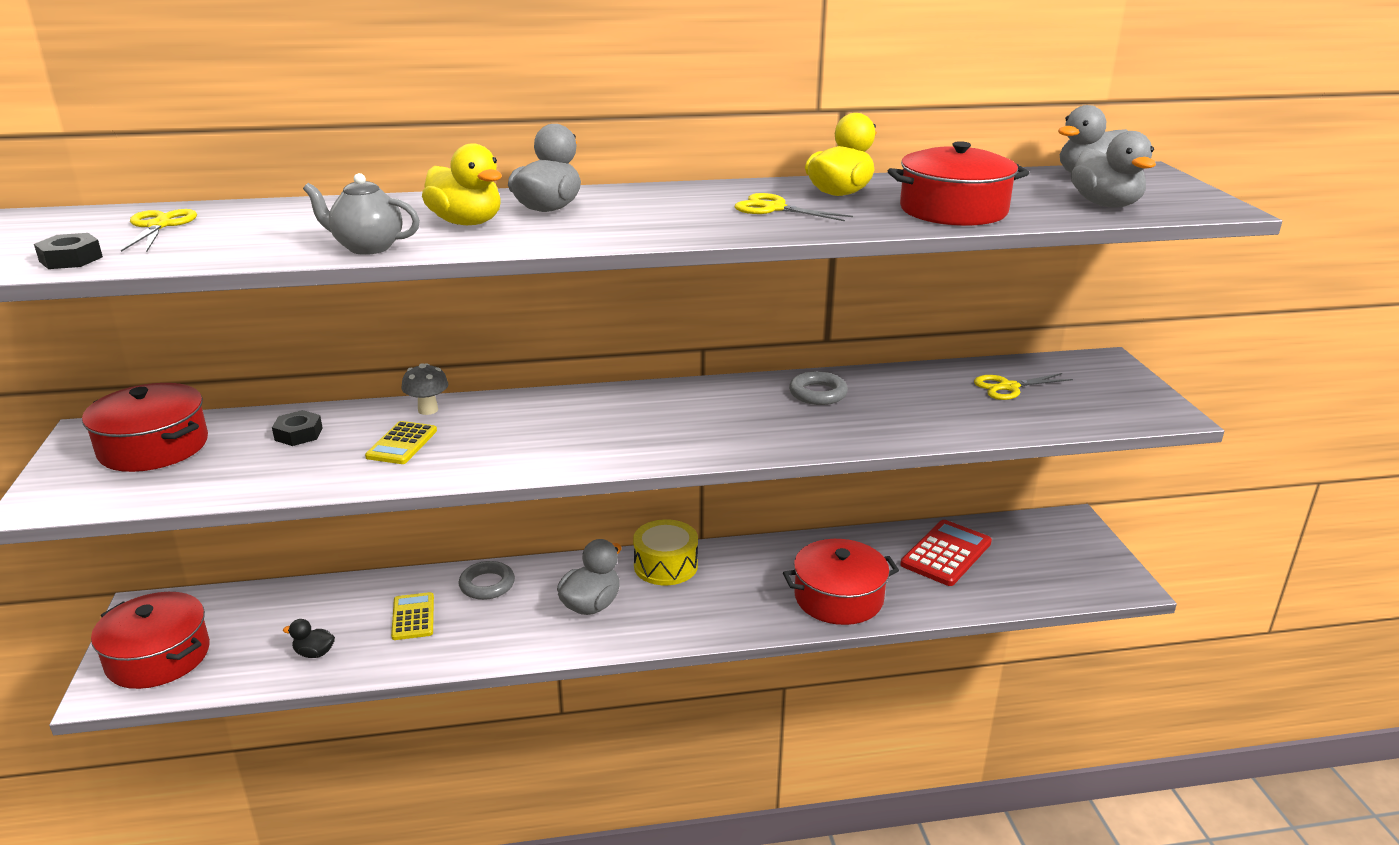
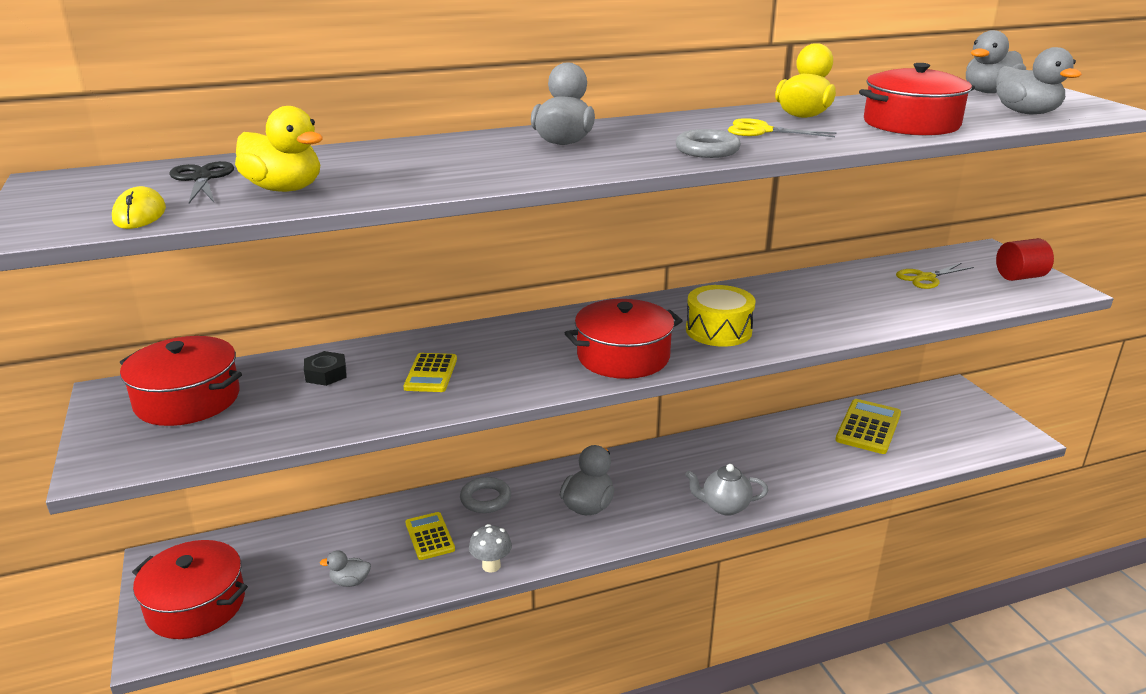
camera: 10 degrees left, 0 degrees up
black nut [34,233,103,269] -> yellow mouse [112,186,166,229]
yellow scissors [121,209,197,252] -> black scissors [169,161,234,203]
black duck [283,619,335,658] -> grey duck [320,550,371,587]
grey teapot [303,173,420,255] -> grey teapot moved to [685,464,768,516]
grey mushroom [401,363,448,415] -> grey mushroom moved to [469,524,512,573]
yellow duck [422,143,502,225] -> yellow duck moved to [235,106,323,192]
yellow drum [633,519,698,585] -> yellow drum moved to [686,285,756,347]
red pot [783,539,899,625] -> red pot moved to [565,299,683,379]
grey ring [789,371,848,405] -> grey ring moved to [676,129,741,158]
red calculator [900,520,992,586] -> yellow calculator [835,399,901,454]
none -> red cylinder [996,238,1054,281]

